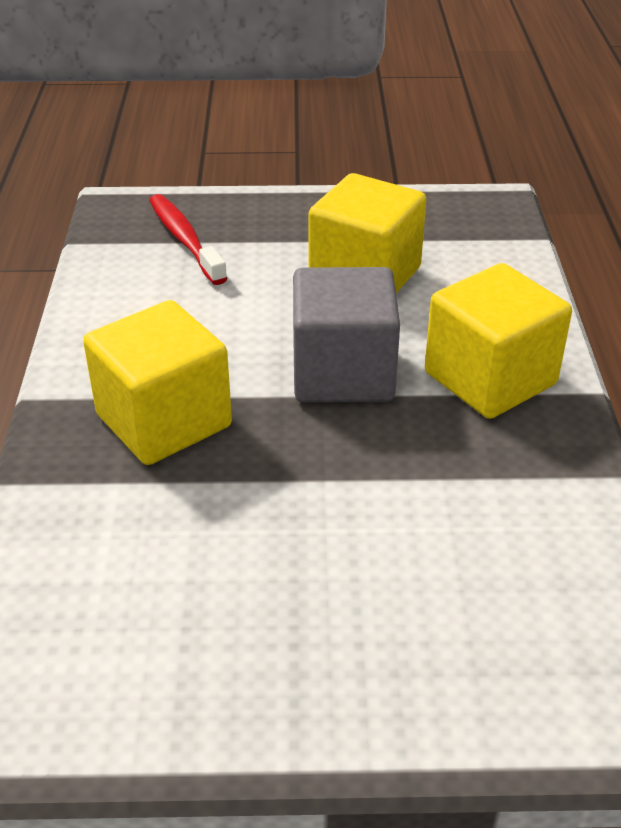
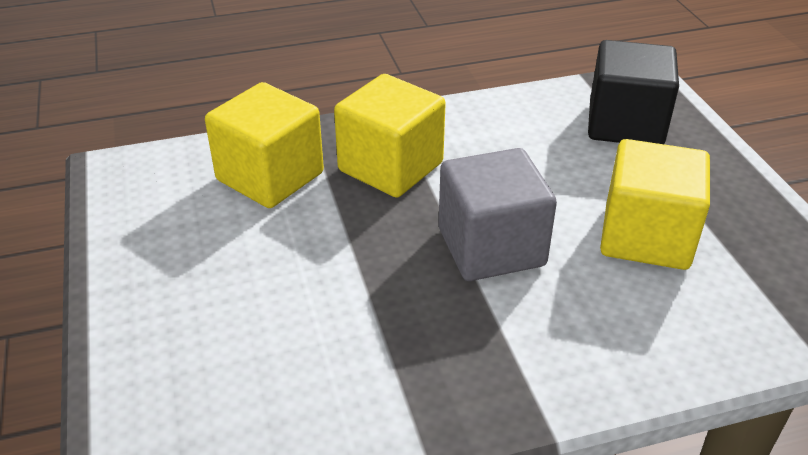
camera: 75 degrees right, 0 degrees up
red toothbrush [149,194,228,285] -> black cube [588,40,679,144]
yellow cube [425,263,572,419] -> yellow cube moved to [205,82,324,208]

